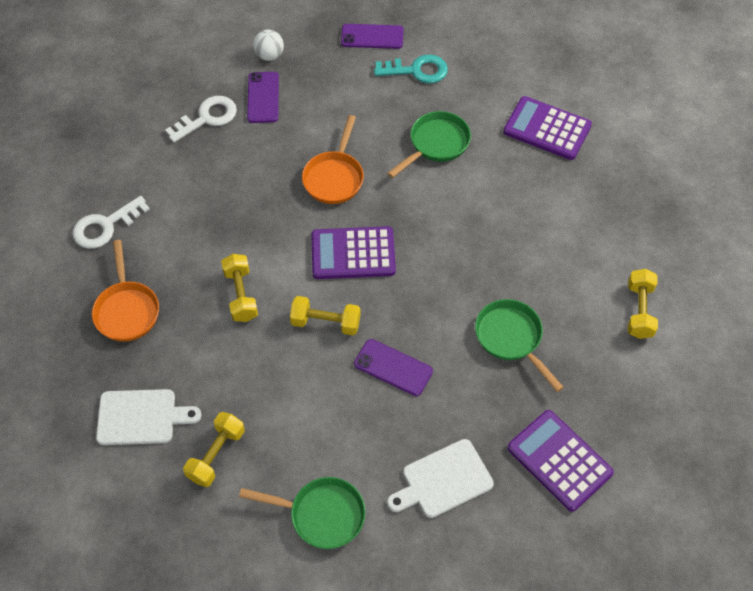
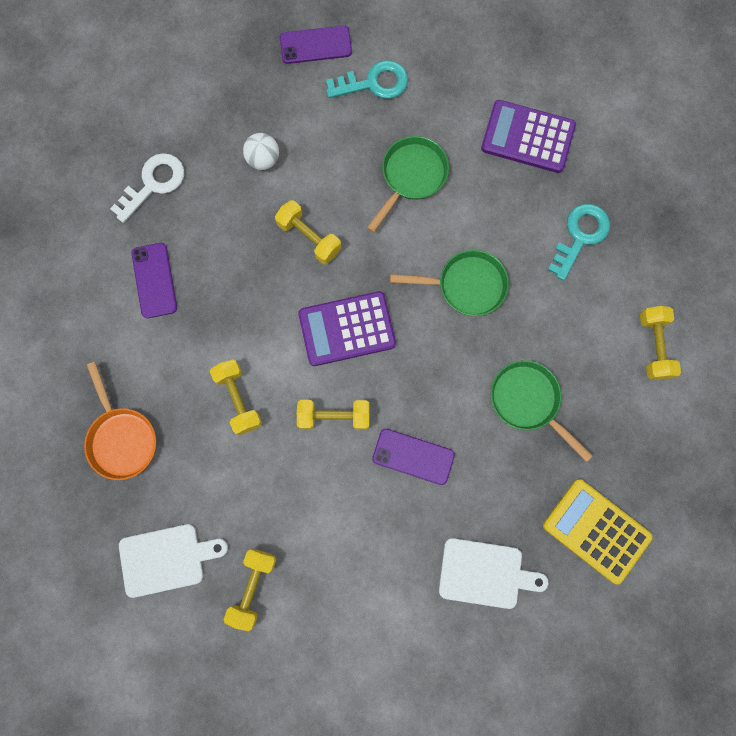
camera: 10 degrees left, 20 degrees up
white key [73,196,150,249] -> none
green pan [239,477,366,549] -> green pan moved to [390,250,509,316]
purple phone [247,72,279,123] -> purple phone moved to [131,243,177,318]
white ball [253,30,284,61] -> white ball moved to [243,133,279,170]
orange pan [302,115,364,204] -> yellow dumbbell [275,200,341,264]
white cutting board [387,439,494,518] -> white cutting board turned 135 degrees counterclockwise [439,538,548,609]
purple calculator [508,410,614,512] -> yellow calculator [543,479,653,584]
none -> turquoise key [548,204,610,281]

